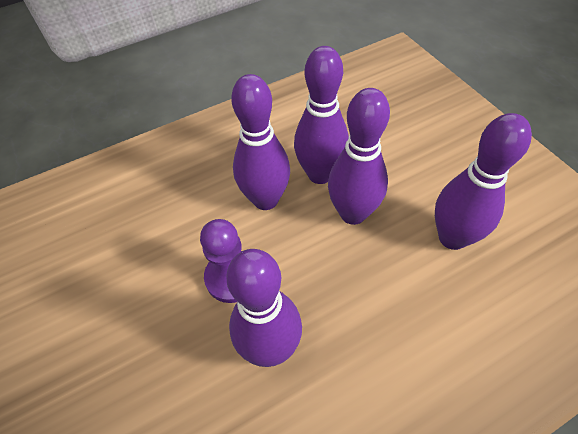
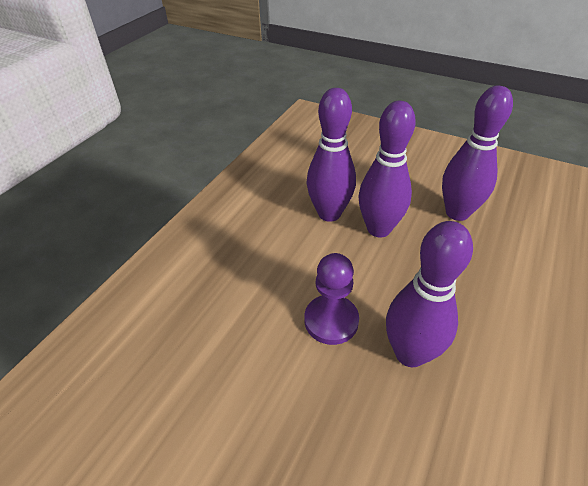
camera: 35 degrees left, 10 degrees down
purple bowling pin [231,74,290,210] -> none

